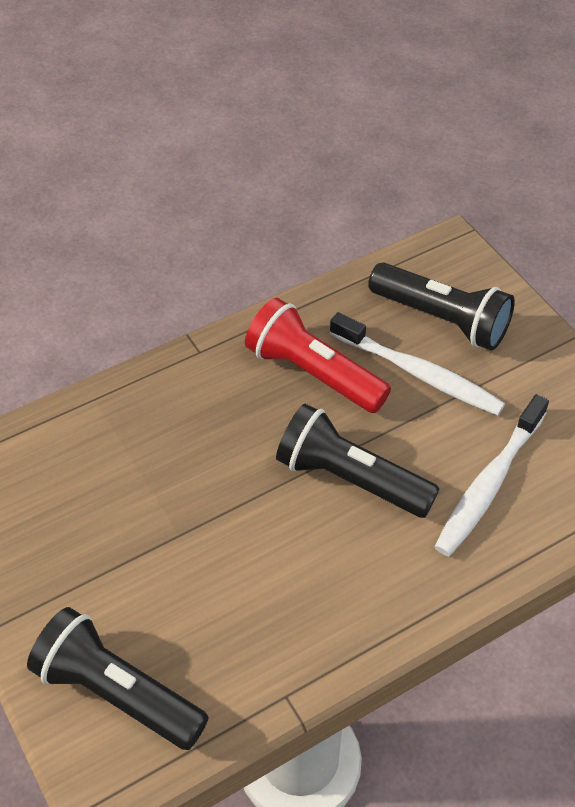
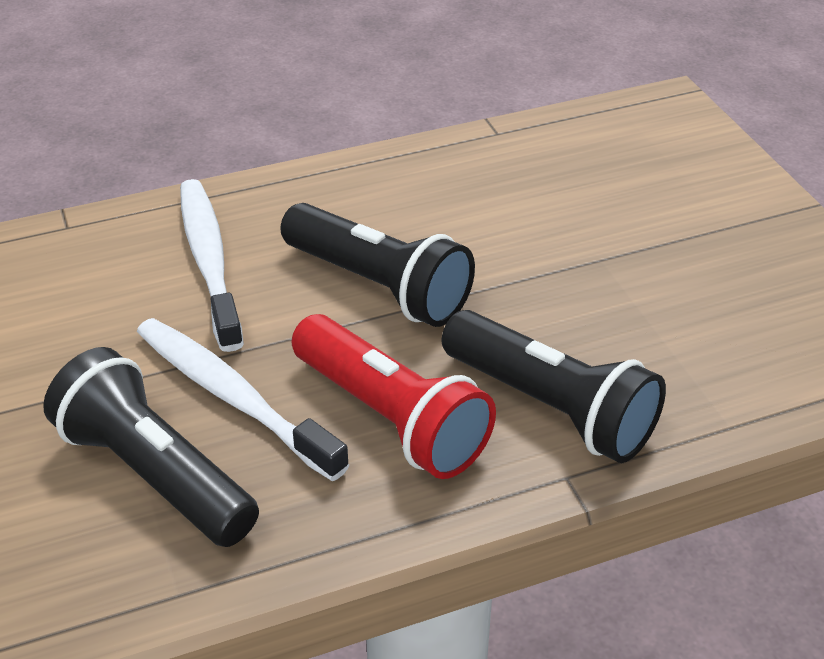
camera: 170 degrees left, 10 degrees down
black flashlight [27,607,209,750] -> black flashlight moved to [442,310,666,463]
white toothbrush [434,394,549,557] -> white toothbrush turned 60 degrees counterclockwise [180,179,244,352]

